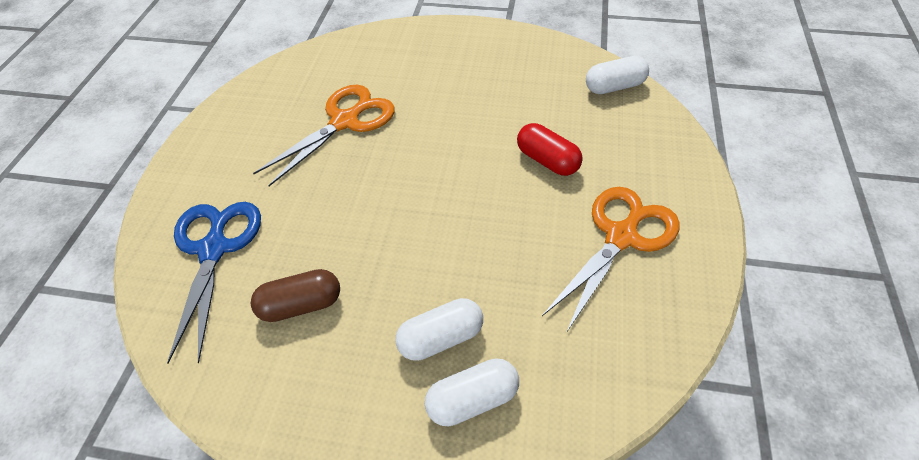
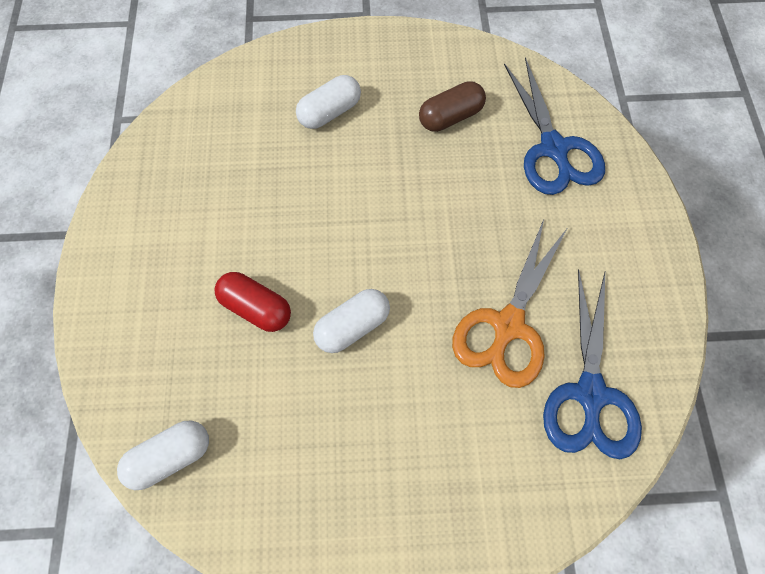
camera: 165 degrees right, 15 degrees up
white capsule [425,358,519,426] -> white capsule moved to [313,289,390,353]
orange scissors [542,187,680,333] -> none
none -> blue scissors [543,269,642,459]

